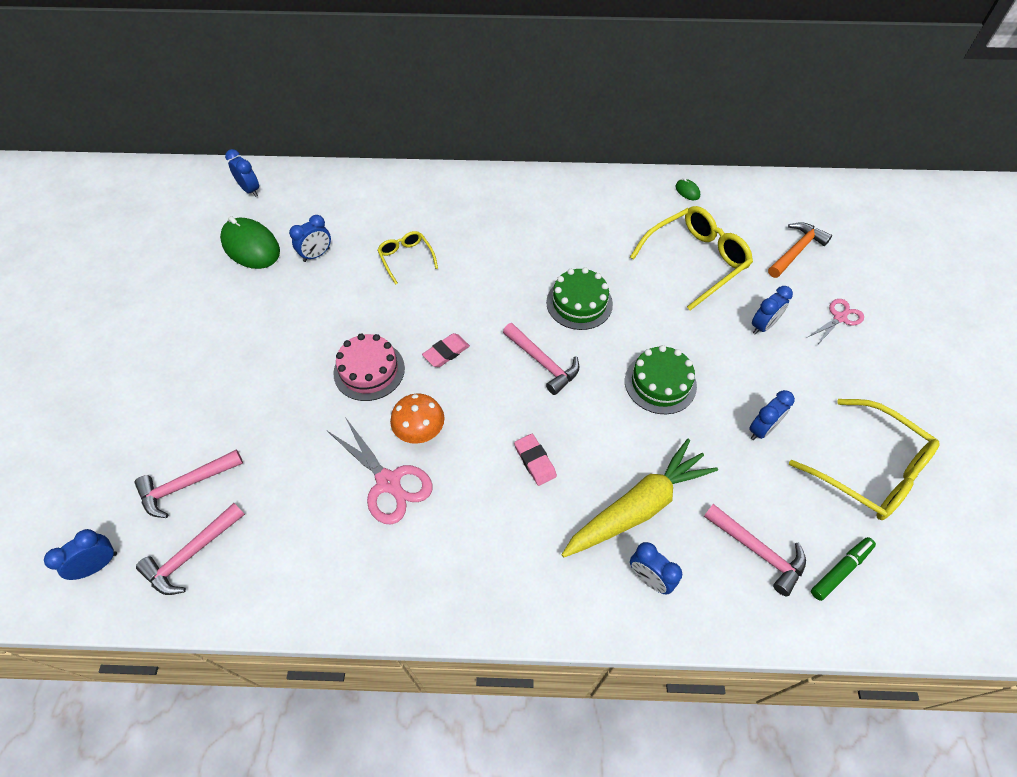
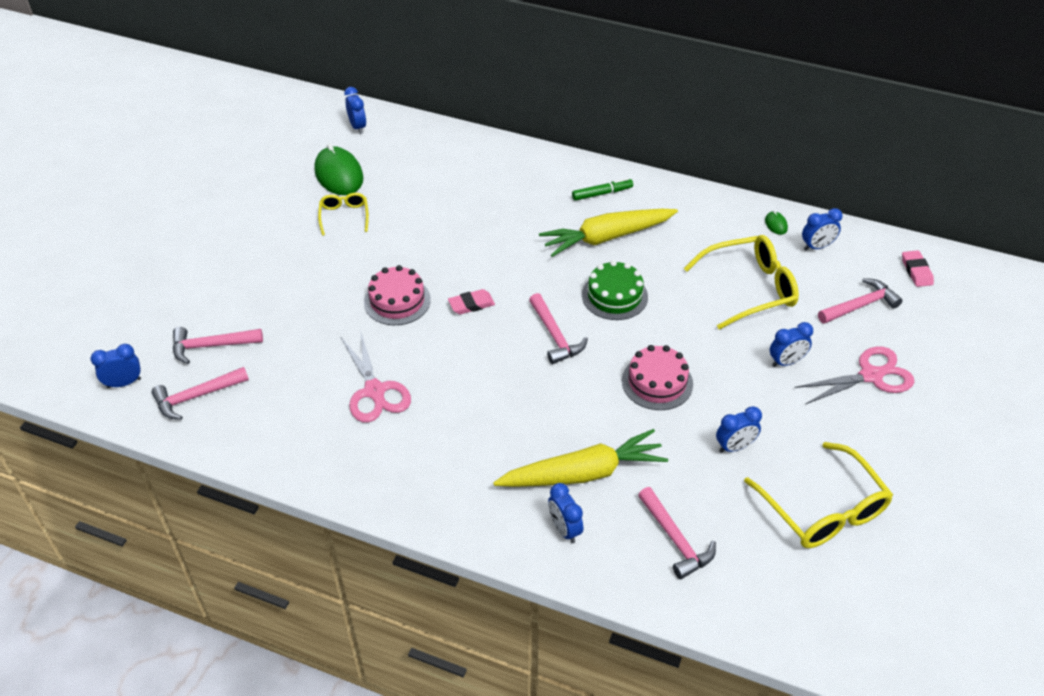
camera: 20 degrees right, 10 degrees down
blue clock [289,215,331,262] -> blue clock moved to [802,208,842,250]
yellow glasses [378,231,438,285] -> yellow glasses moved to [318,193,369,236]
orange mushroom [390,393,444,444] -> none
pink eraser [514,434,557,486] -> pink eraser moved to [902,250,934,287]
green cake [625,345,697,414] -> pink cake [622,345,693,410]
orange hammer [768,222,832,278] -> pink hammer [818,278,903,324]
pink scissors [808,299,864,344] -> pink scissors [795,347,915,404], size x1.65
green marker [811,537,876,601] -> green marker moved to [572,178,633,201]
none -> yellow carrot [539,209,678,257]

